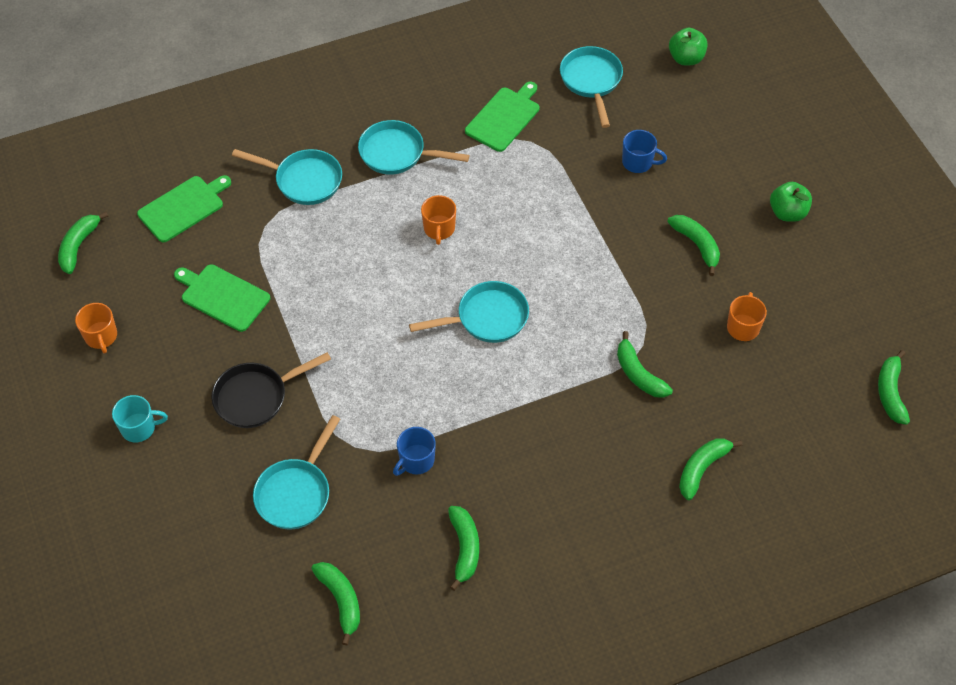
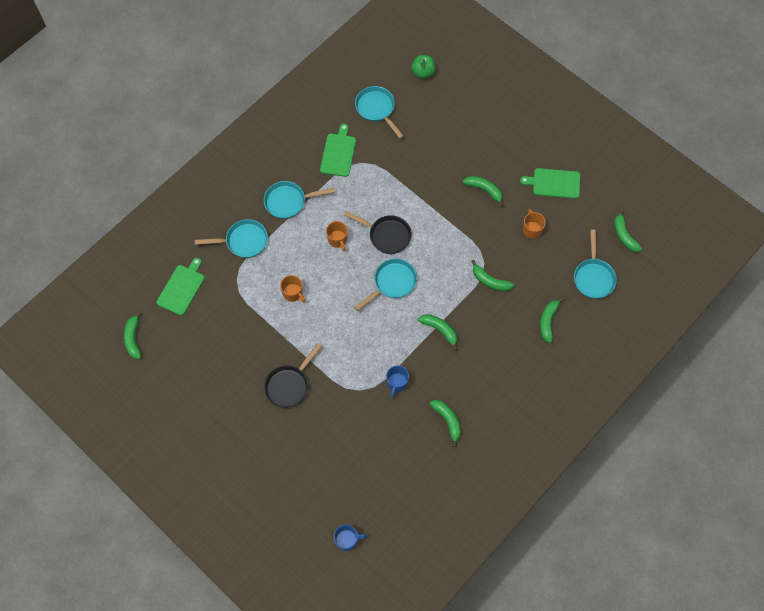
camera: 25 degrees left, 10 degrees up
orange mug [75,303,117,354] -> orange mug moved to [280,275,306,302]
turquoise mug [112,395,168,442] -> none
green cutting board [174,264,270,332] -> green cutting board moved to [520,168,580,199]
turquoise pan [253,415,340,529] -> turquoise pan moved to [574,229,617,299]
green banana [311,562,360,645] -> green banana moved to [418,314,458,351]
blue mug [622,130,667,173] -> blue mug moved to [334,524,367,551]
green apple [770,182,812,222] -> none
none -> black pan [344,211,412,254]

